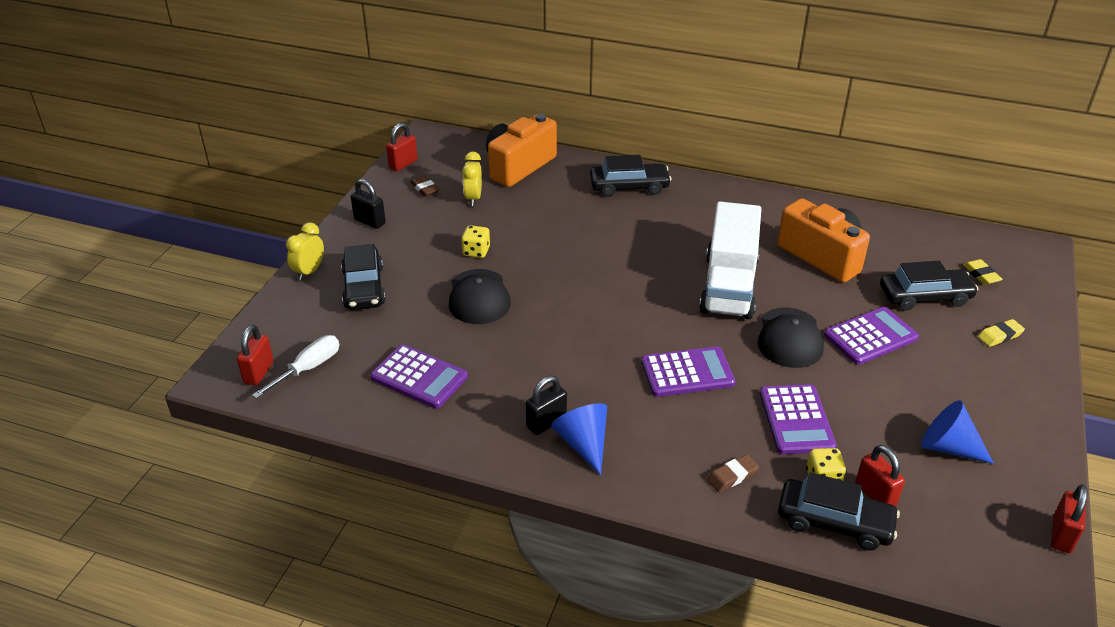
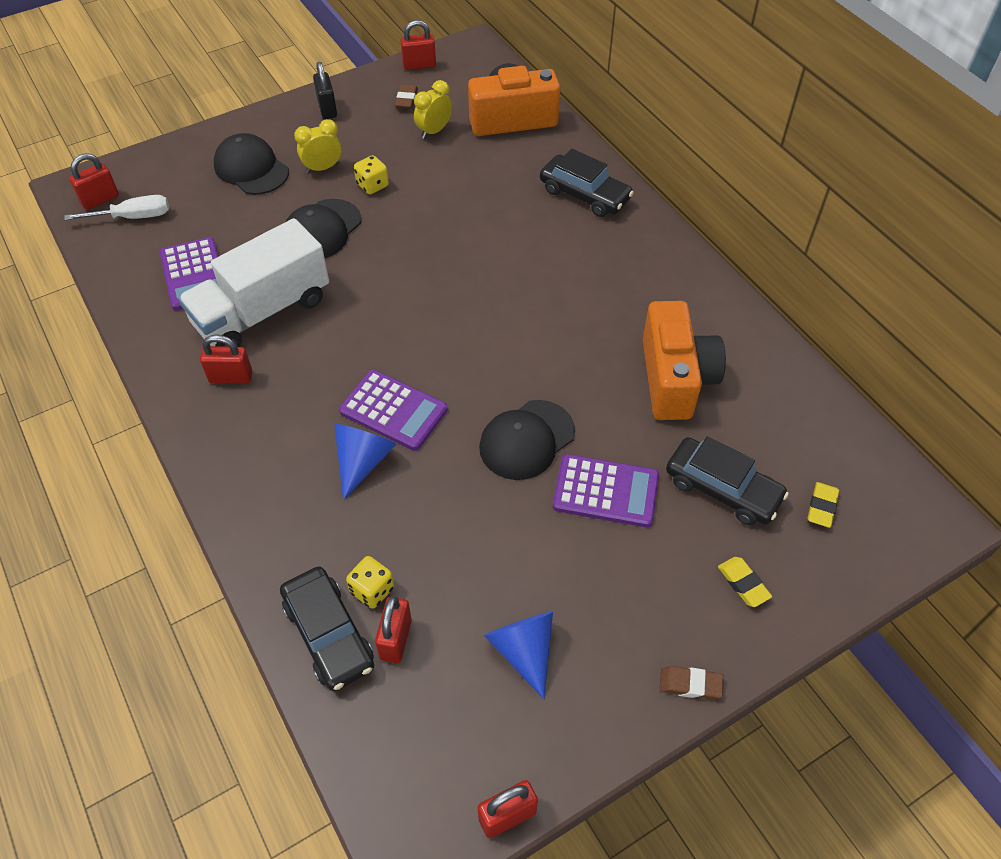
camera: 40 degrees right, 15 degrees up
yellow clock [286,222,324,281] -> yellow clock moved to [294,119,342,173]
black car [341,244,386,310] -> black cap [214,133,289,195]
black padlock [526,376,567,435] -> red padlock [200,335,252,384]
blue cone [551,403,607,475] -> blue cone moved to [334,424,396,500]
white truck [699,201,761,319] -> white truck moved to [178,218,329,347]
brown eraser [707,454,759,492] -> brown eraser moved to [659,666,724,700]
purple calculator [760,384,837,454] -> none
yellow eraser [978,319,1025,347] -> yellow eraser turned 45 degrees clockwise [718,557,772,607]

